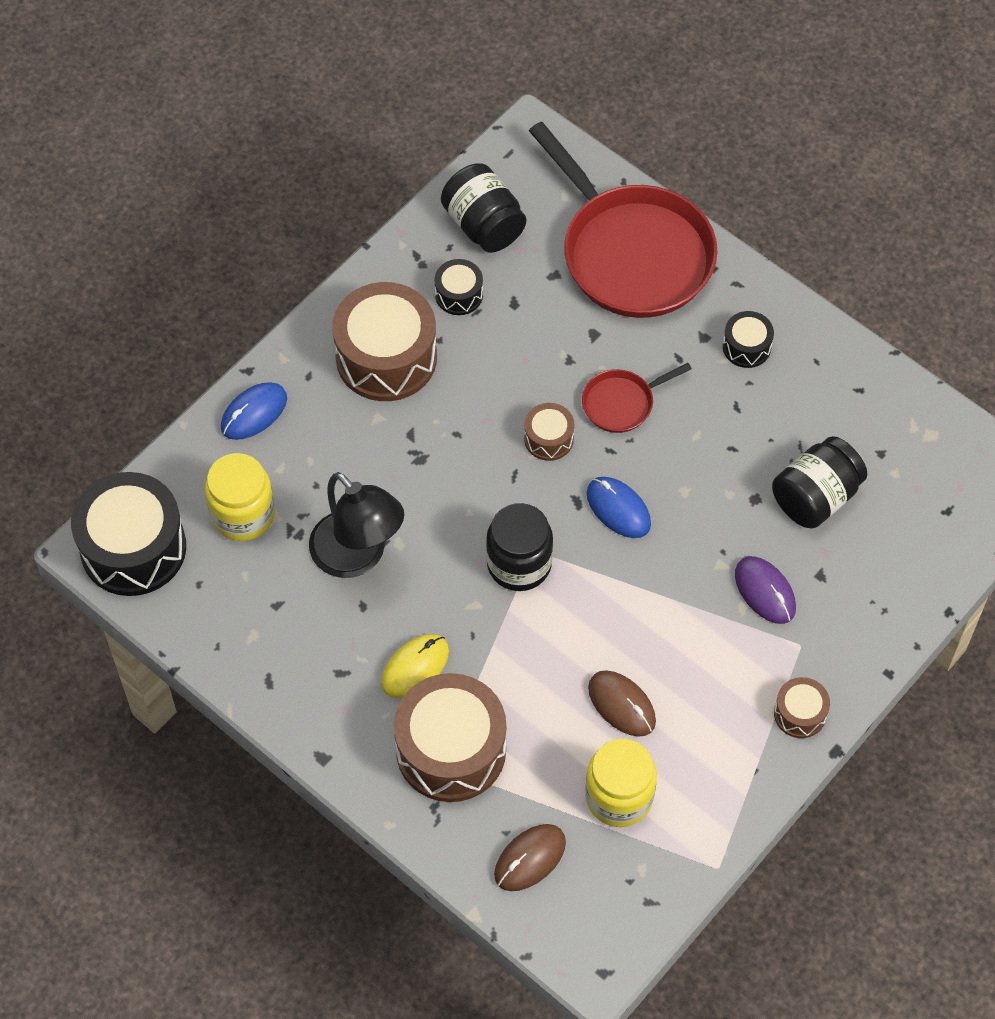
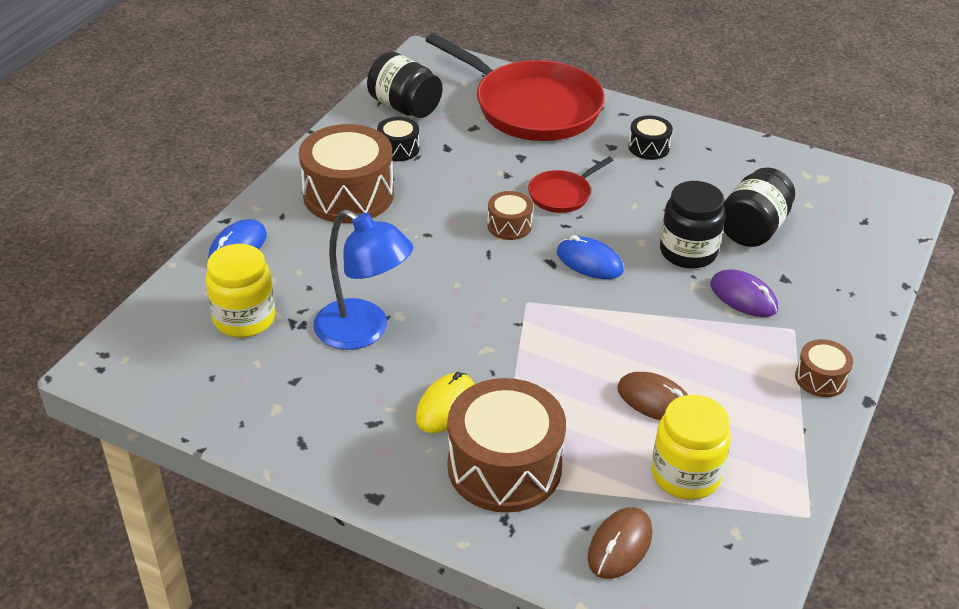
camera: 15 degrees left, 20 degrees down
black drum [71,472,186,596] -> none
black lamp [309,472,404,578] -> blue lamp [313,209,413,350]
black jar [486,503,553,591] -> black jar moved to [660,181,726,269]

